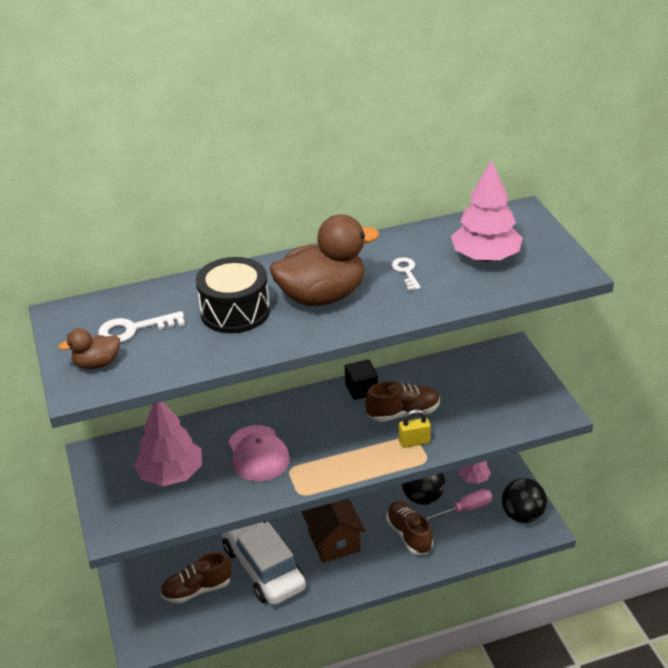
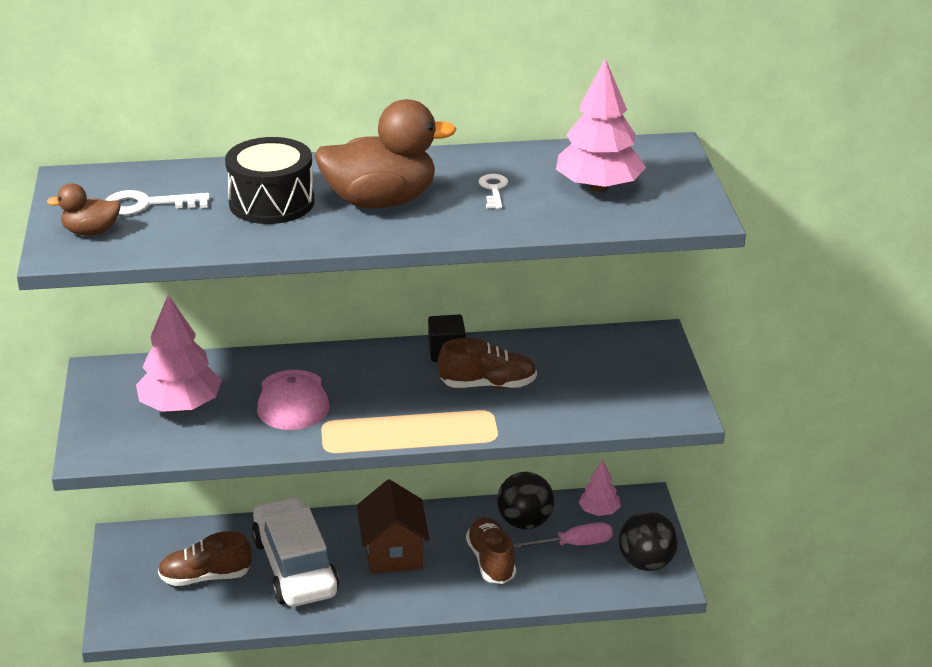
camera: 10 degrees right, 5 degrees down
yellow padlock [399,409,431,448] -> none

